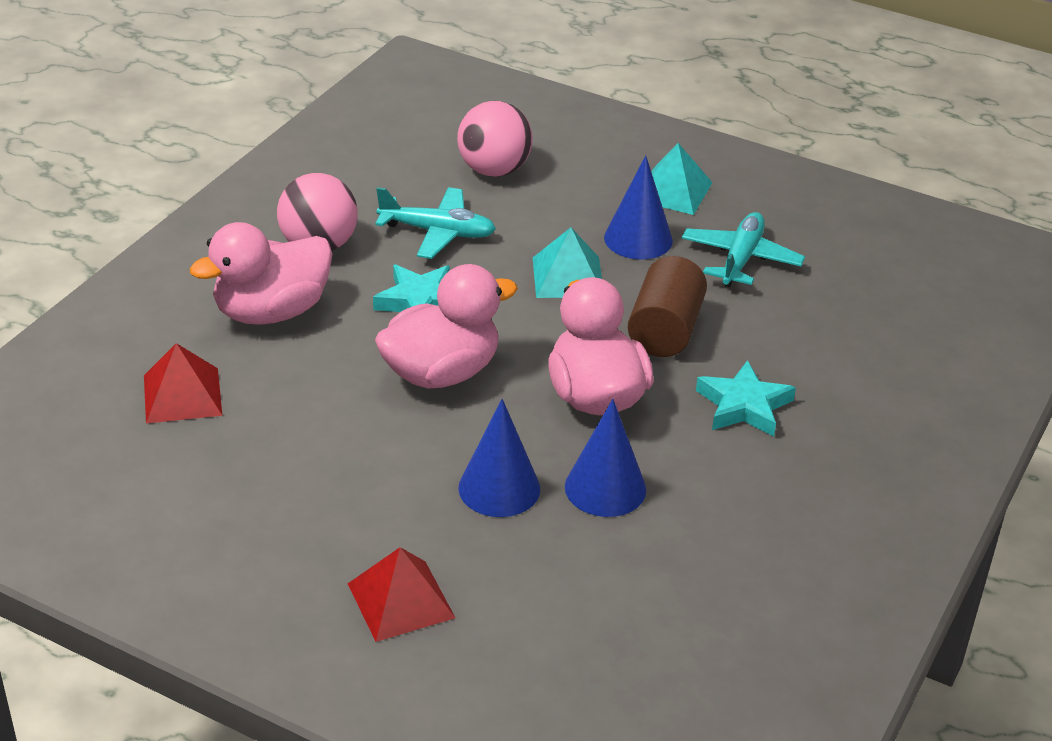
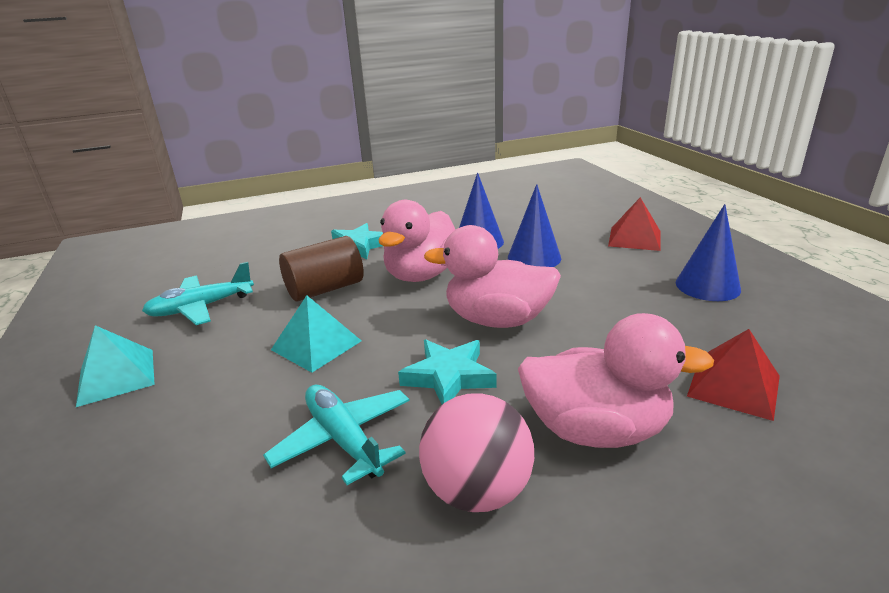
camera: 135 degrees left, 10 degrees down
pink ball [457,101,533,177] -> none
blue cone [604,155,673,260] -> blue cone moved to [676,204,741,301]

